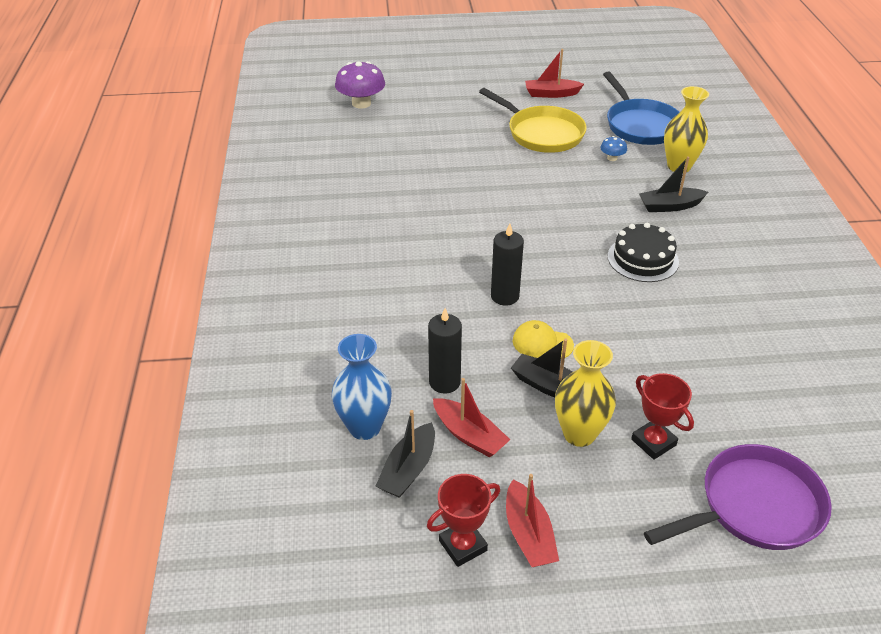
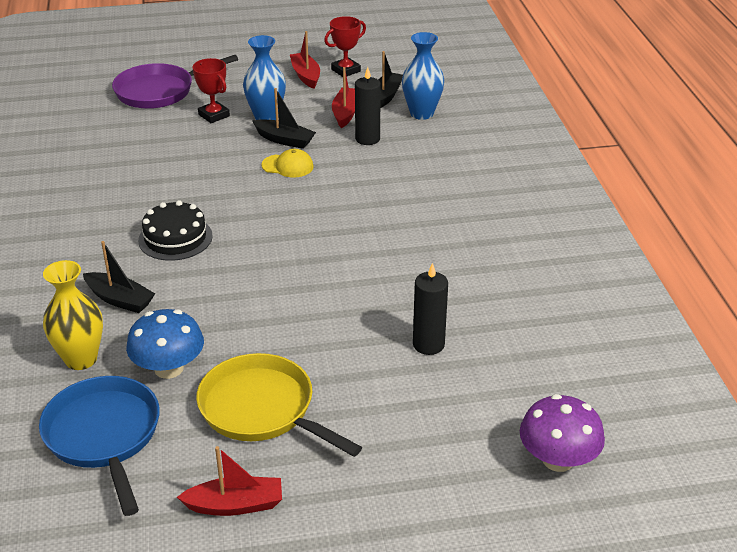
camera: 175 degrees right, 5 degrees down
red boat [433,378,510,457] -> red boat turned 60 degrees clockwise [332,67,355,128]
black candle [491,223,524,306] -> black candle moved to [413,263,448,355]
yellow vase [555,340,616,447] -> blue vase [243,35,286,120]
blue mushroom [600,136,627,161] -> blue mushroom [126,309,204,379], size x2.05
black boat [639,156,708,212] -> black boat turned 45 degrees clockwise [83,241,155,313]

